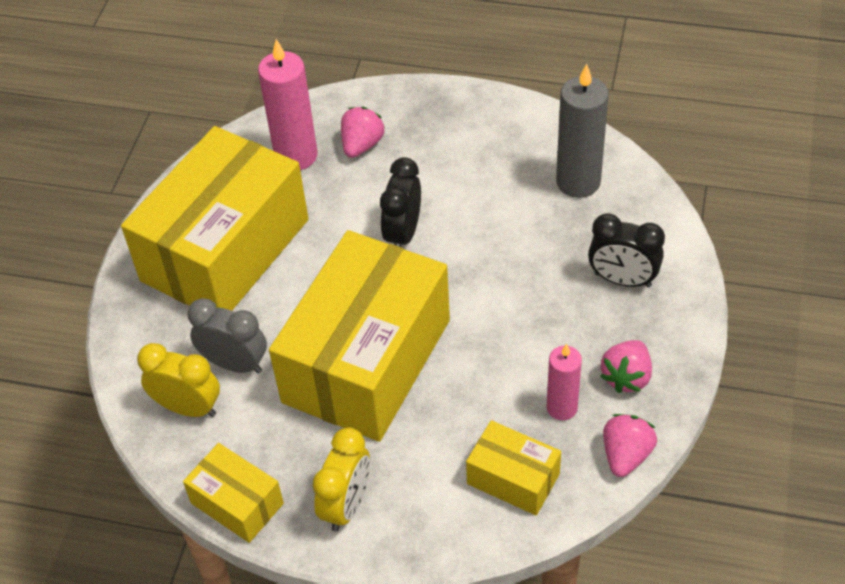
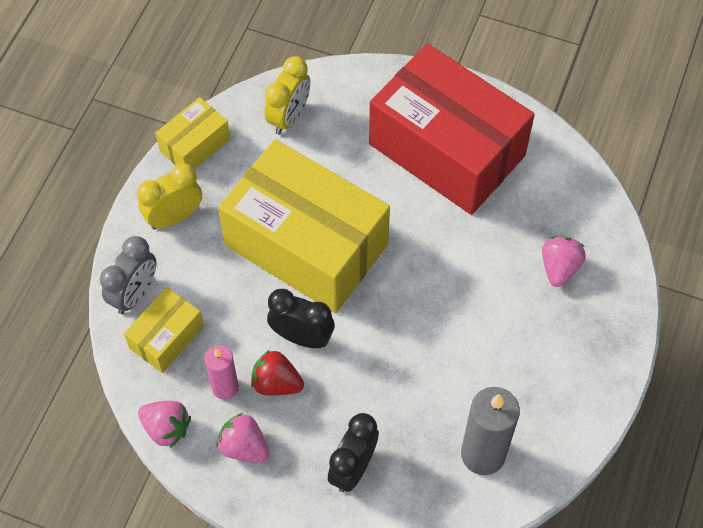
camera: 95 degrees right, 10 degrees up
yellow box [121,126,309,311] -> red box [369,44,535,215]
grey clock [188,298,267,373] -> grey clock moved to [100,236,157,314]
pink candle [258,39,318,170] -> none
yellow clock [313,428,370,532] -> yellow clock turned 120 degrees clockwise [137,163,202,230]
pink strawberry [341,107,385,158] -> pink strawberry turned 105 degrees counterclockwise [542,236,586,287]
black clock [380,157,421,247] -> black clock moved to [267,289,335,348]
none -> red strawberry [251,350,304,396]

